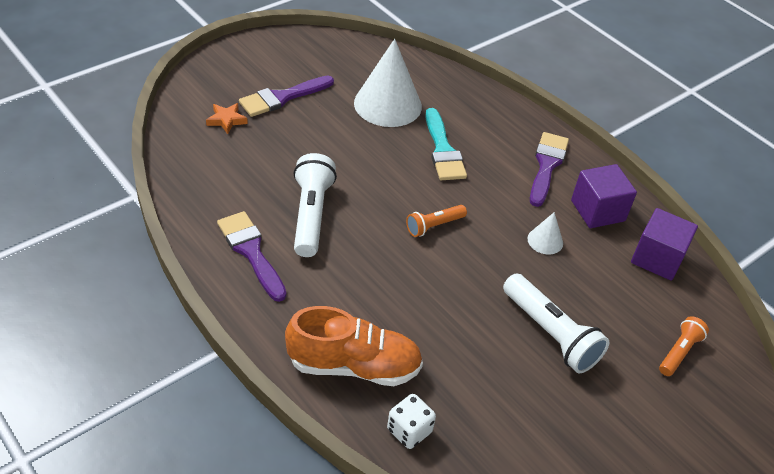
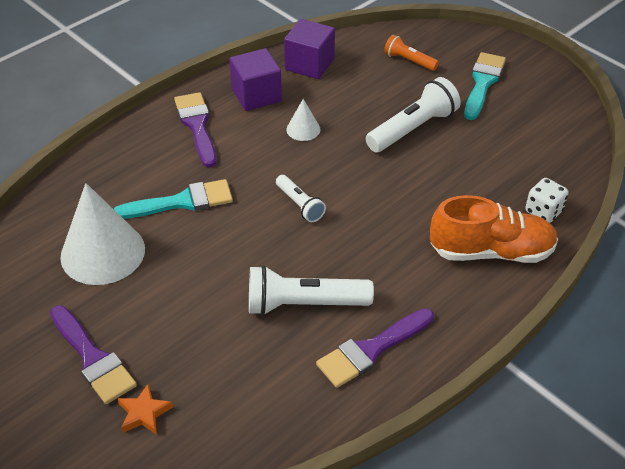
camera: 90 degrees left, 0 degrees up
orange shoe [285,306,423,386] -> orange shoe turned 90 degrees clockwise [430,195,558,263]
orange flashlight [406,205,467,237] -> white flashlight [276,175,326,222]
purple brush [530,132,569,207] -> purple brush turned 60 degrees clockwise [174,92,217,167]
none -> turquoise brush [464,52,506,120]

